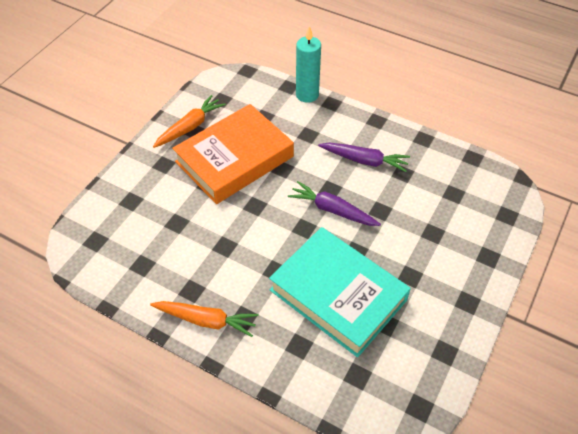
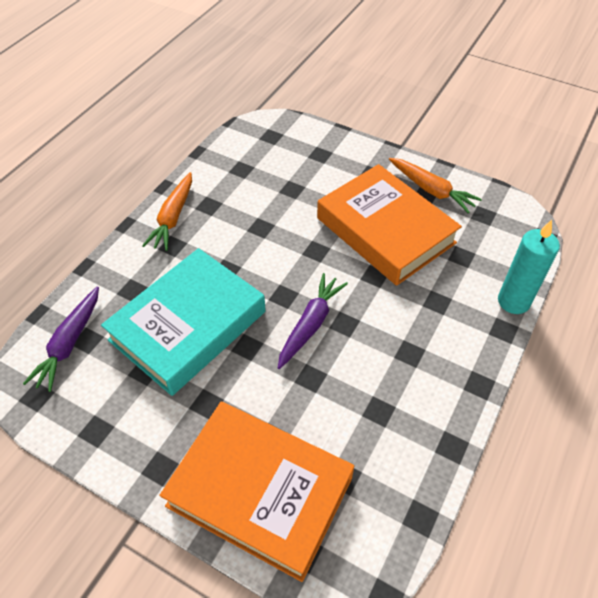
camera: 90 degrees right, 0 degrees up
purple carrot [318,143,410,172] -> purple carrot moved to [23,286,99,392]
none -> orange book [159,402,354,582]

